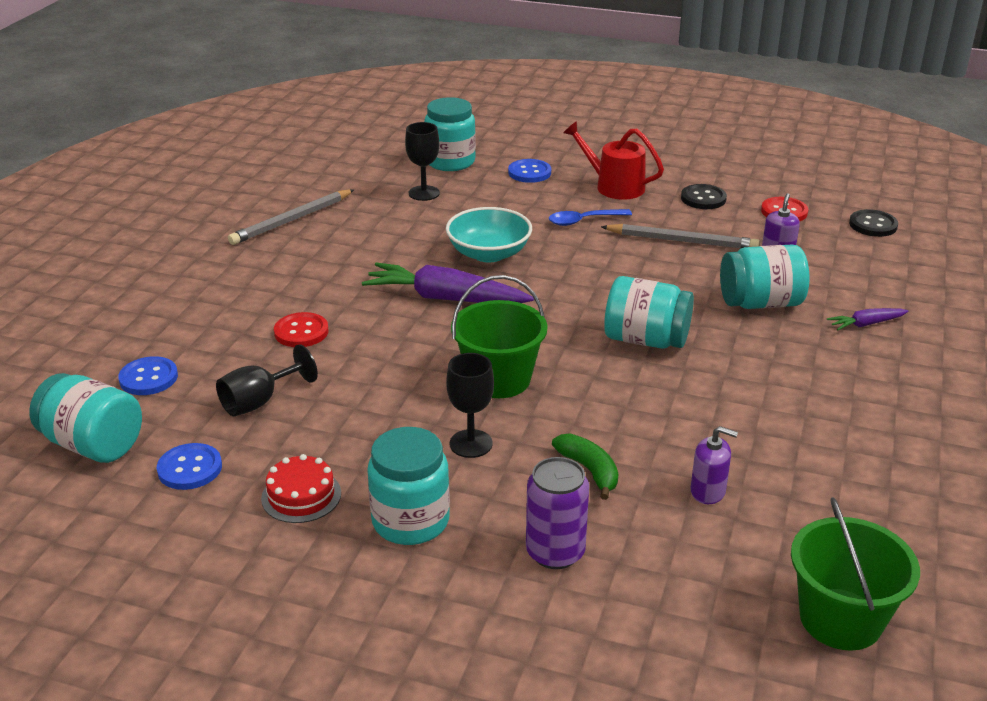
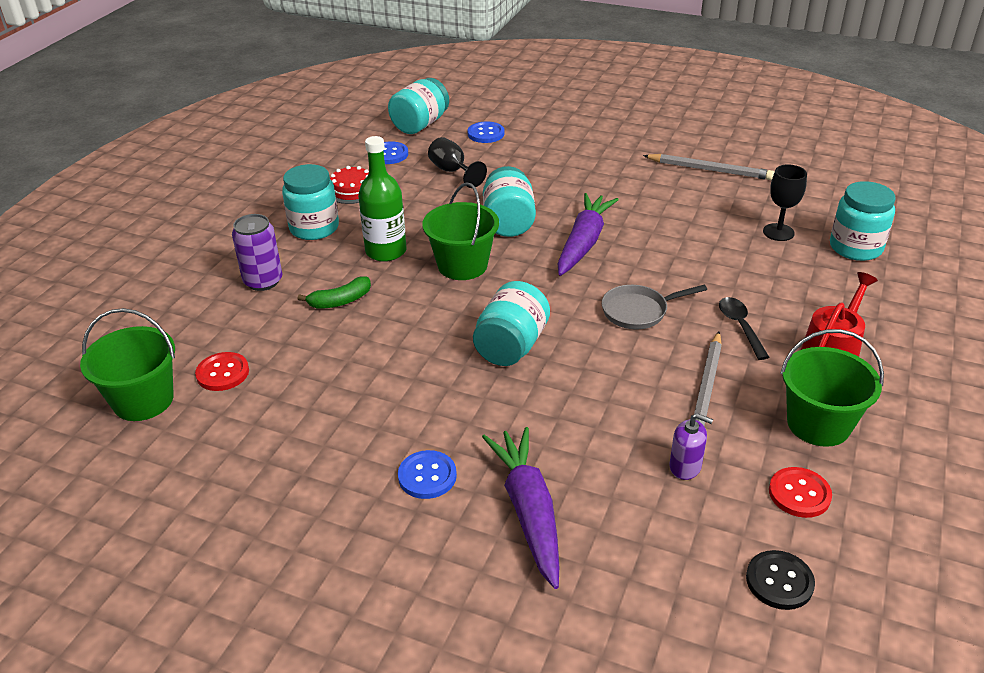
camera: 95 degrees right, 5 degrees up
grey pencil [228,189,355,245] -> grey pencil turned 150 degrees clockwise [643,154,775,180]
red button [274,312,329,347] -> red button moved to [195,352,249,391]
turquoise bowl [446,207,532,262] -> none
black goblet [446,353,494,458] -> green bottle [358,136,407,262]
blue button [508,159,551,183] -> blue button moved to [398,450,457,499]
blue spoon [549,209,632,226] -> black spoon [719,297,769,360]
black button [681,184,727,209] -> green bucket [780,329,884,447]
purple soap dispenser [690,426,738,504] -> none
turquoise jar [720,245,809,309] -> turquoise jar moved to [483,166,536,237]
purple carrot [827,308,908,330] -> purple carrot [482,427,559,589], size x2.07
none -> grey pan [602,285,707,329]

